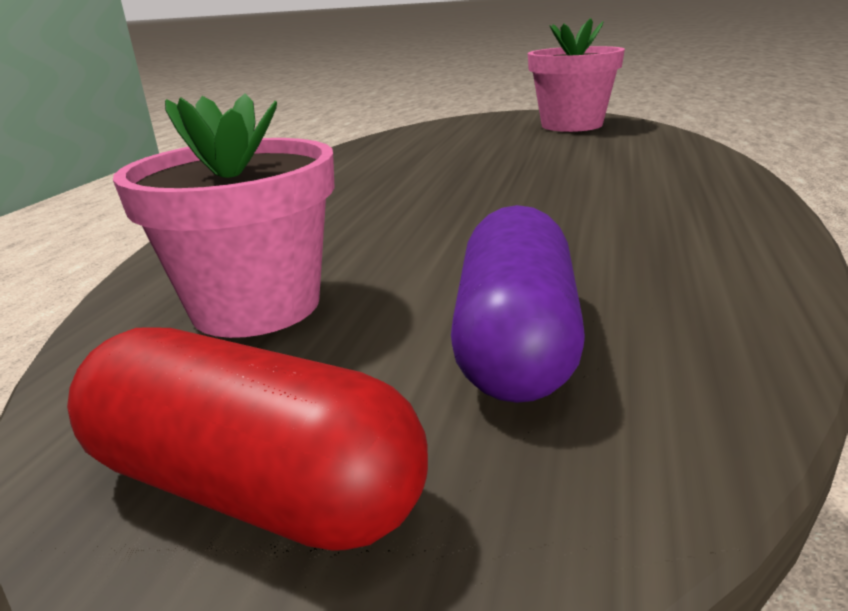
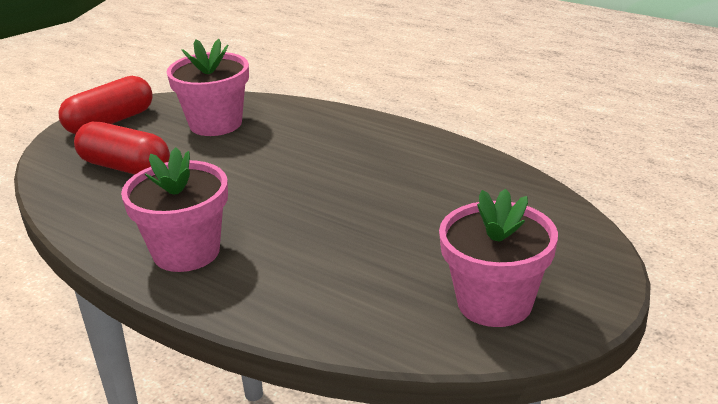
camera: 110 degrees right, 5 degrees up
purple capsule [451,205,585,403] -> red capsule [74,122,170,174]
none -> pink flower pot [121,147,228,272]

